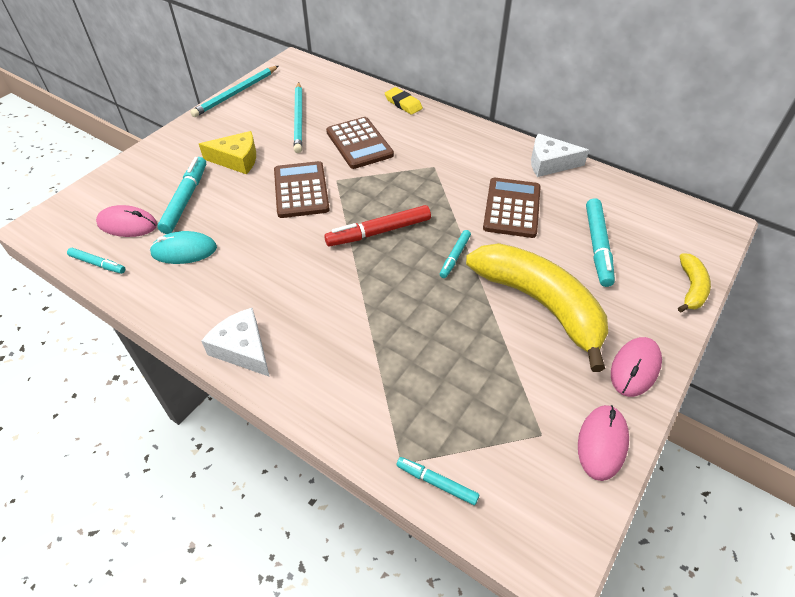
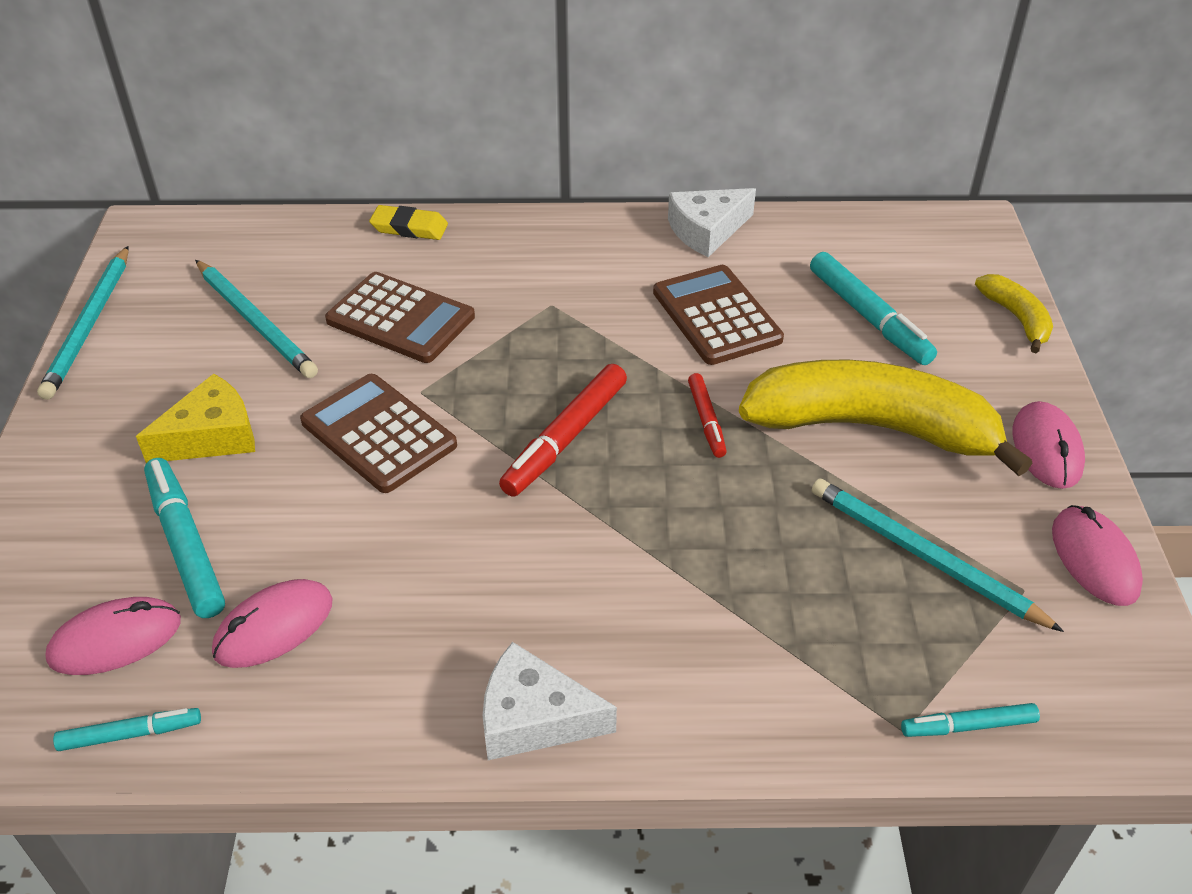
camera: 35 degrees left, 5 degrees down
turquoise mouse [150,231,217,264] -> pink mouse [212,579,333,668]
turquoise marker [440,230,471,278] -> red marker [688,373,727,458]
none -> turquoise pencil [812,479,1064,632]

